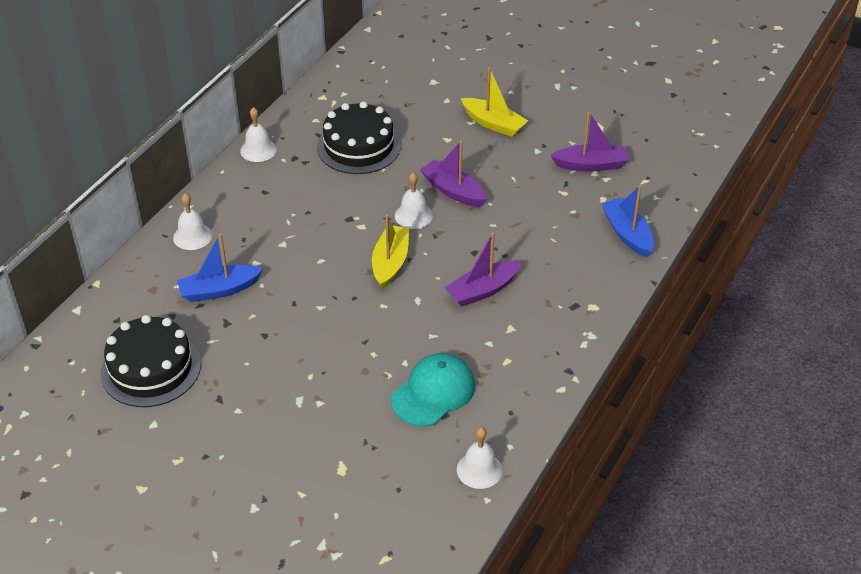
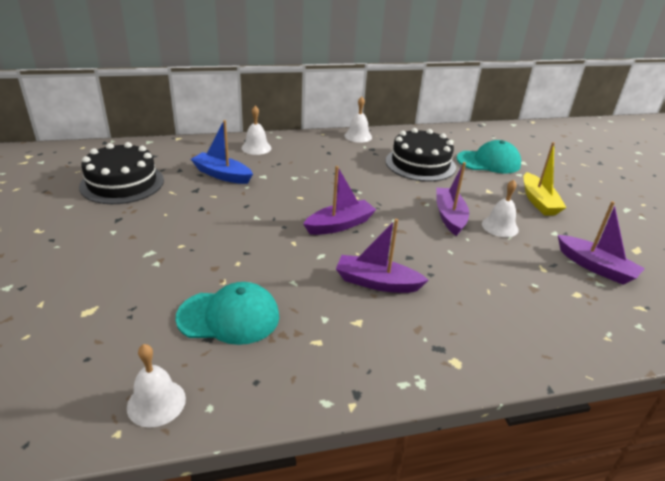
camera: 45 degrees right, 10 degrees down
yellow boat [372,215,409,289] -> purple boat [303,166,376,235]
white bell [395,172,433,229] -> white bell moved to [482,180,519,237]
blue boat [601,185,654,257] -> none
none -> turquoise cap [457,140,521,174]

